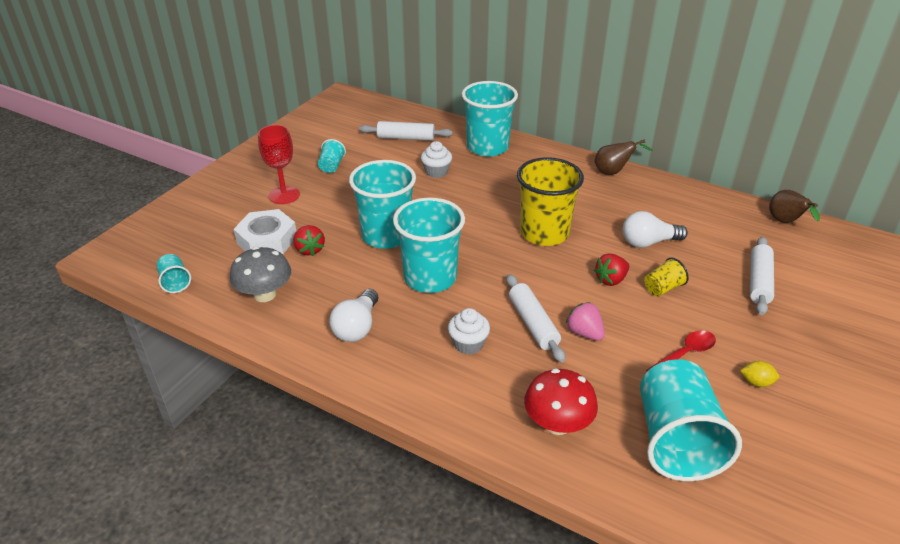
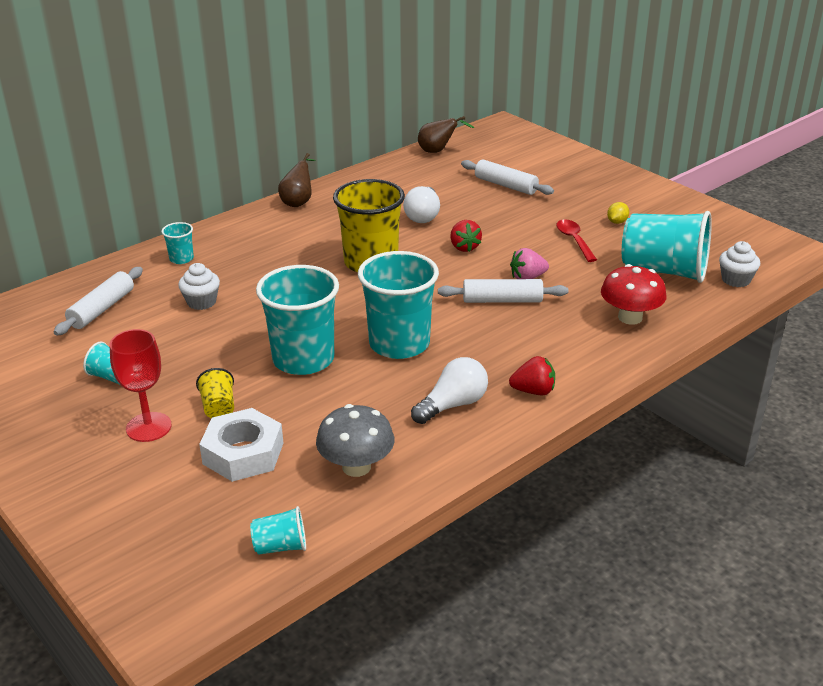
camera: 70 degrees left, 5 degrees down
red strawberry [293,225,325,256] -> red strawberry moved to [509,356,555,395]
white light bulb [329,289,378,342] -> white light bulb turned 75 degrees counterclockwise [411,357,488,424]
white cupcake [448,308,490,355] -> white cupcake moved to [719,241,760,287]
turquoise cup [462,81,518,157] -> turquoise cup [162,222,194,264], size x0.45
yellow cup [644,258,689,297] -> yellow cup moved to [196,368,234,418]

